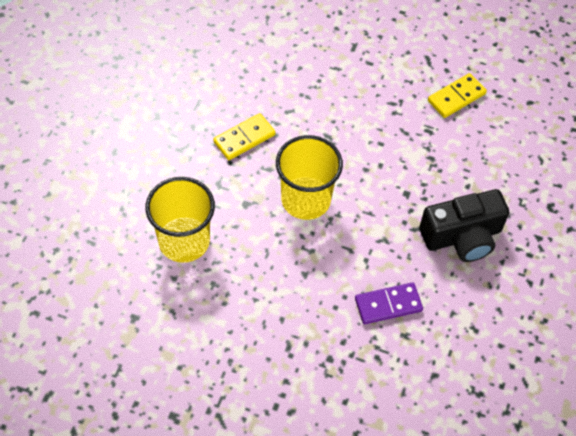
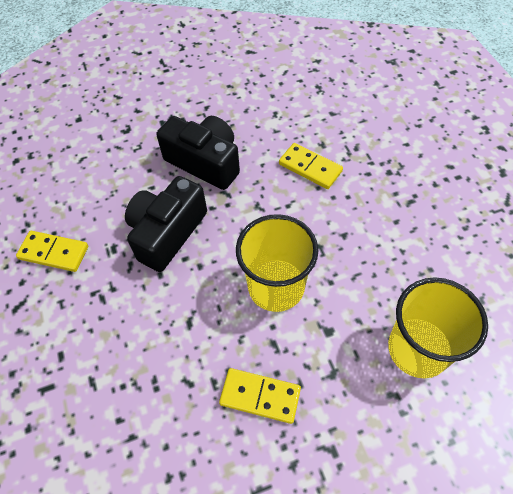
camera: 125 degrees left, 0 degrees up
purple domino [355,282,423,324] -> yellow domino [279,143,343,189]
none -> black camera [125,176,207,272]

